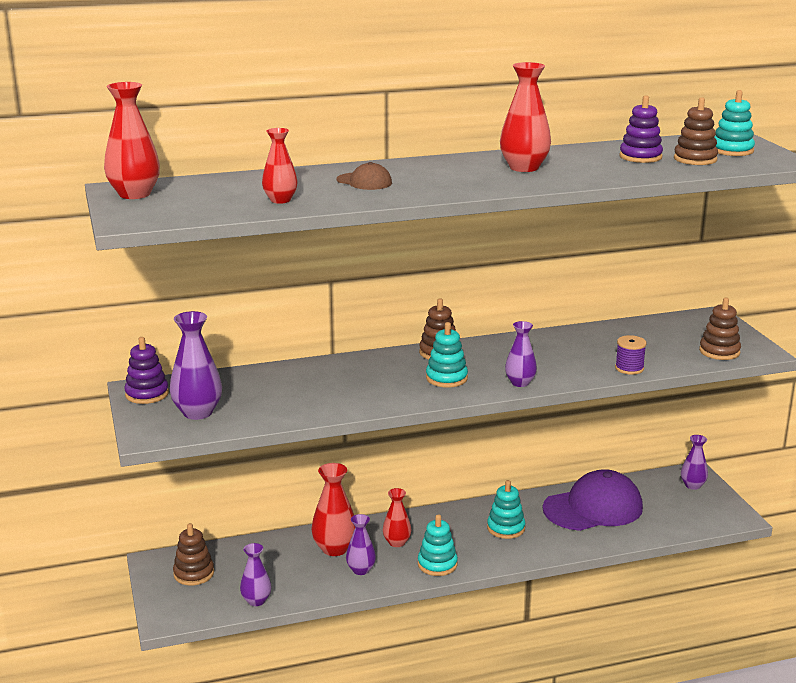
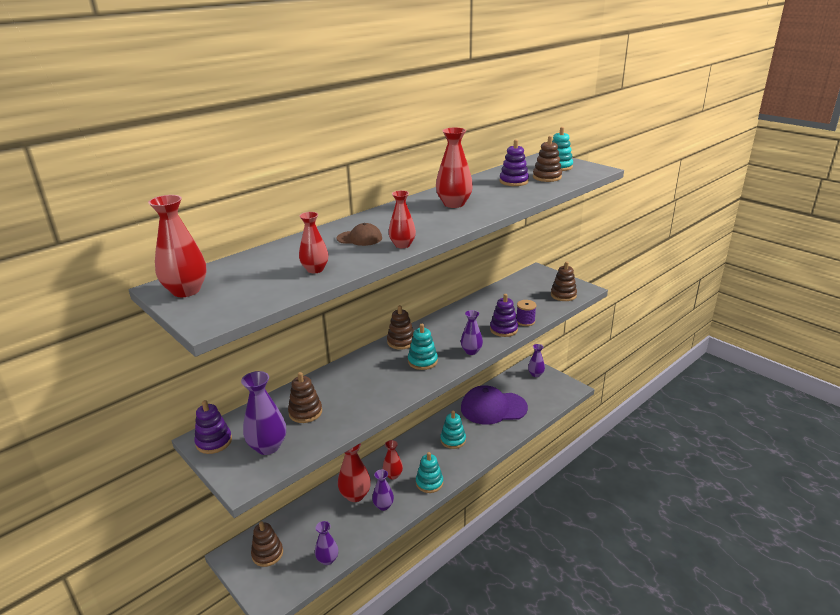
camera: 25 degrees left, 5 degrees up
purple cap [543,469,643,531] -> purple cap turned 135 degrees counterclockwise [461,385,528,425]
none -> brown stacking toy [288,372,322,423]
none -> red vase [389,191,416,248]
none -> purple stacking toy [490,294,518,337]

